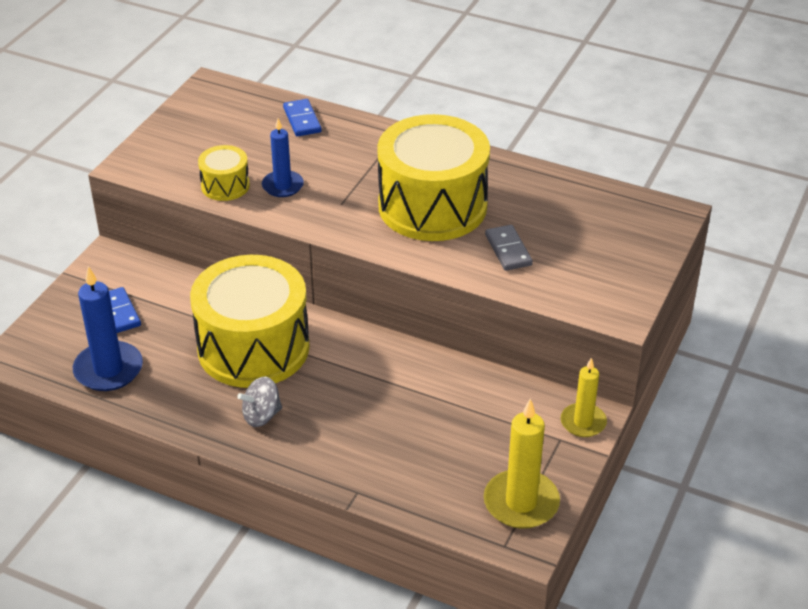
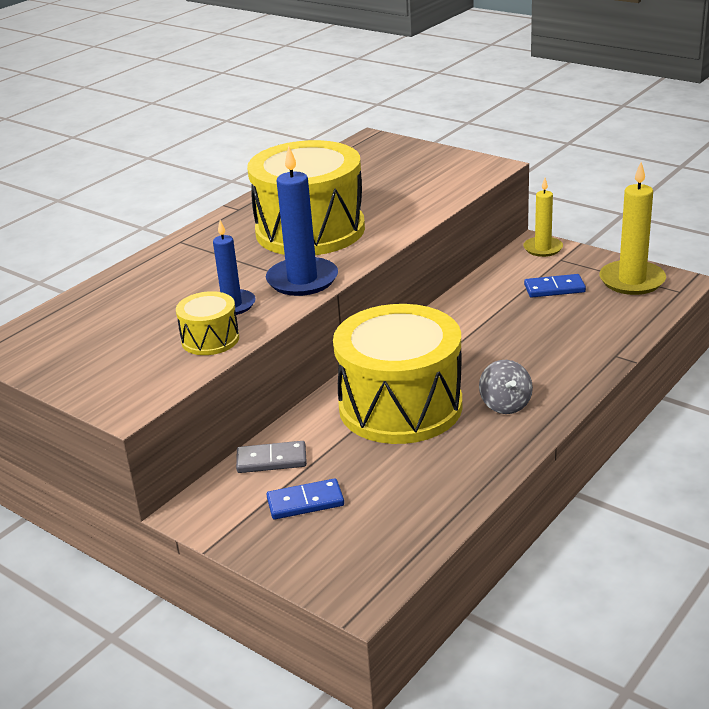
camera: 75 degrees left, 10 degrees down
blue candle [73,266,143,391] -> blue candle moved to [266,146,338,296]
blue domino [283,99,322,137] -> blue domino moved to [524,274,586,298]
grey domino [485,225,533,271] -> grey domino moved to [236,441,307,473]

